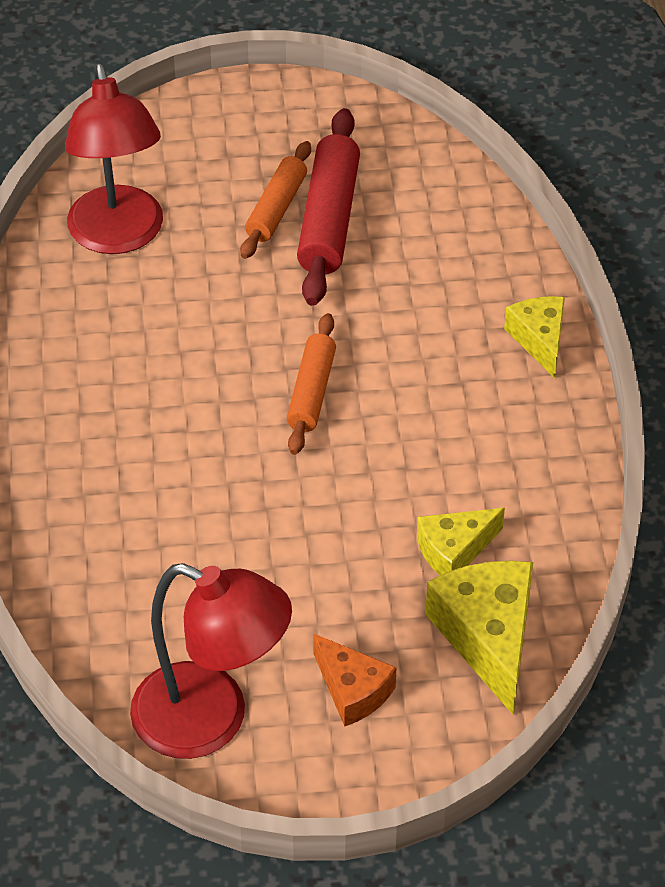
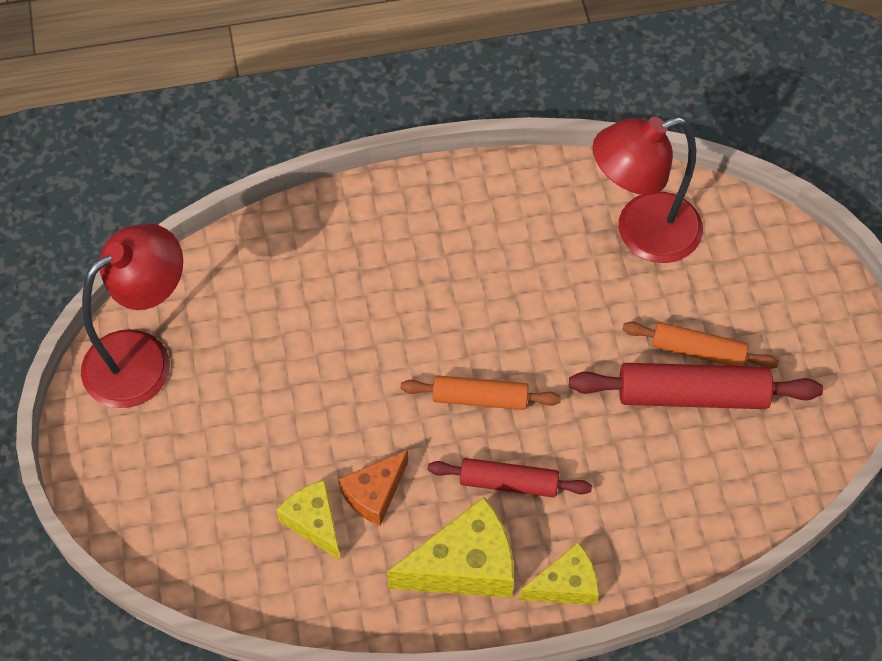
camera: 85 degrees right, 10 degrees up
red lamp [130,563,292,759] -> red lamp turned 150 degrees counterclockwise [81,223,183,408]
orange cheese [313,633,396,727] -> orange cheese moved to [339,450,408,526]
yellow cheese [425,561,533,716] -> yellow cheese moved to [387,497,514,598]
none -> red rolling pin [428,458,592,498]

